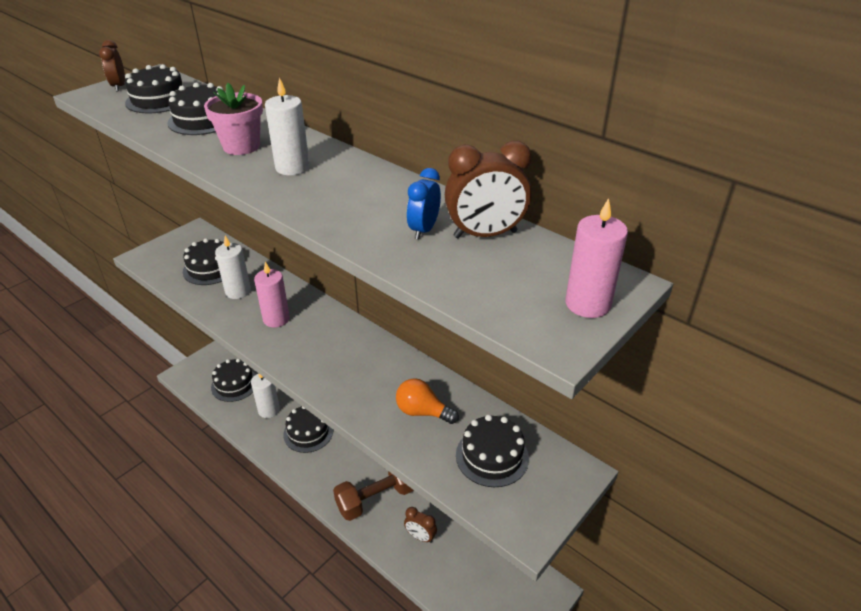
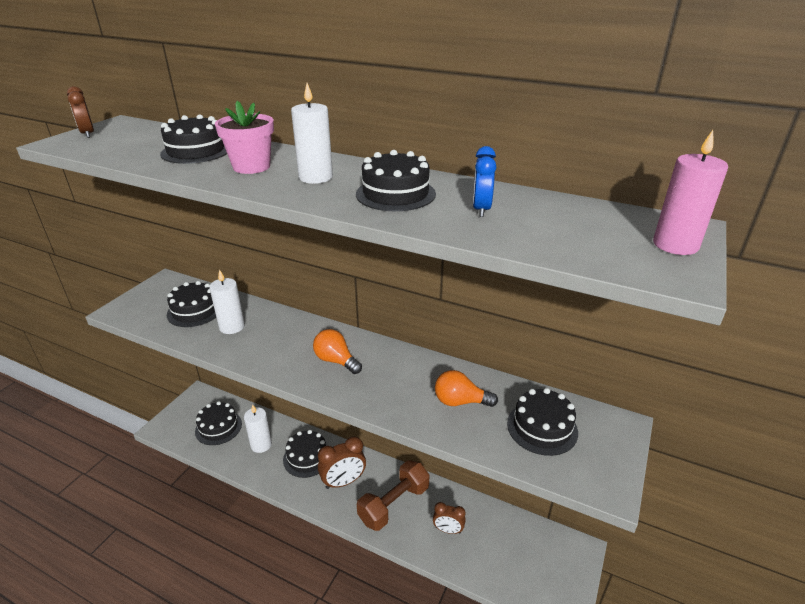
camera: 15 degrees left, 5 degrees down
black cake [125,64,183,113] -> black cake moved to [356,150,436,211]
pink candle [254,262,290,327] -> none
brown clock [445,141,532,238] -> brown clock moved to [318,436,366,489]
none -> orange light bulb [313,329,362,374]

